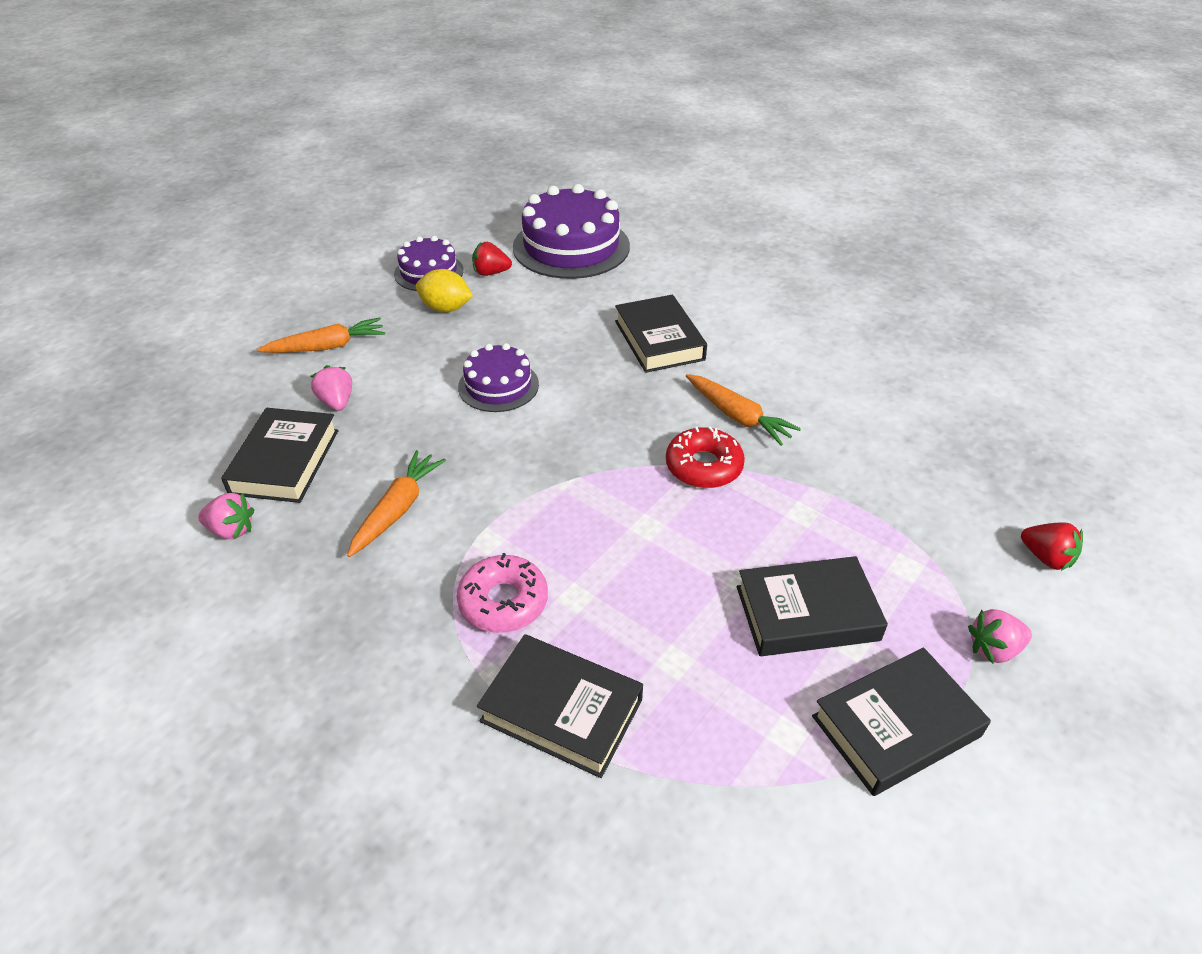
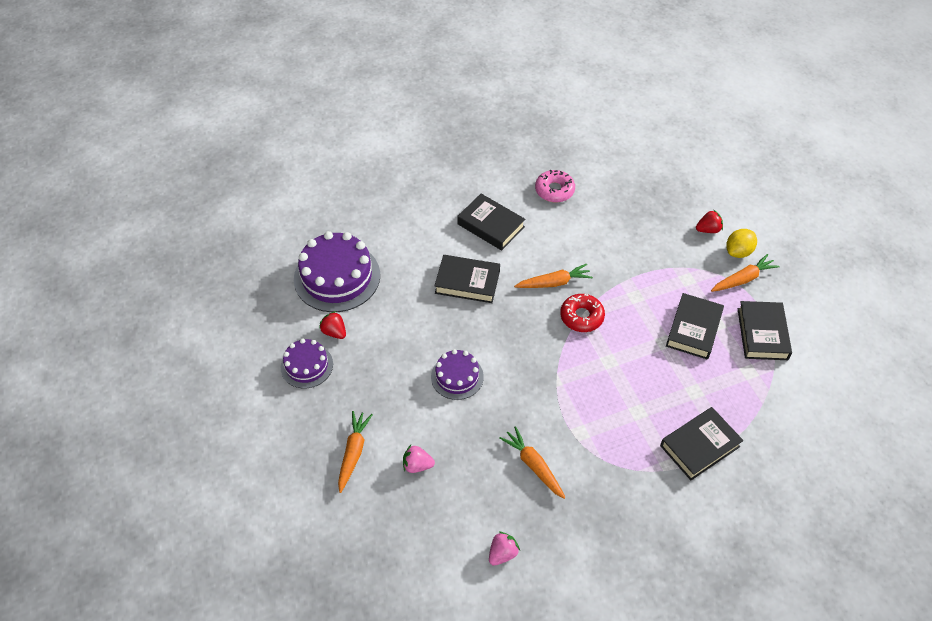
camera: 60 degrees left, 10 degrees up
black book [221,408,339,503] -> black book moved to [457,194,525,250]
yellow lemon [416,269,473,312] -> yellow lemon moved to [726,229,757,258]
pink donut [457,553,548,633] -> pink donut moved to [535,170,575,202]
red strawberry [472,242,512,276] -> red strawberry turned 105 degrees clockwise [319,311,346,339]
pink strawberry [968,609,1032,663] -> orange carrot [711,254,780,292]

